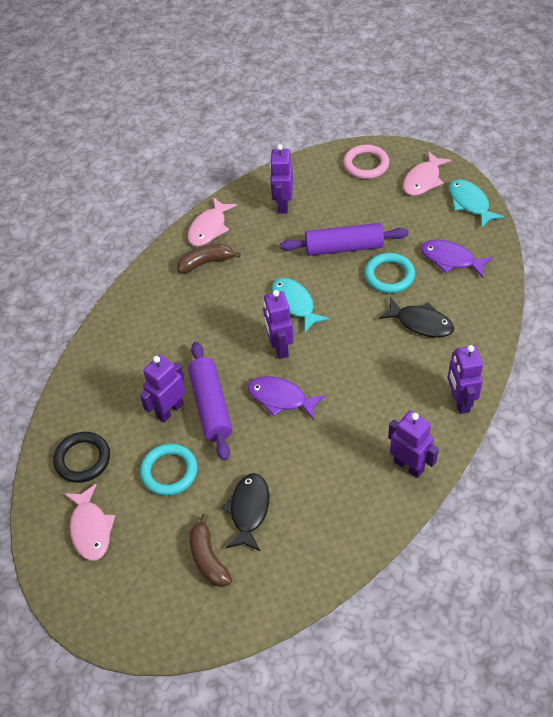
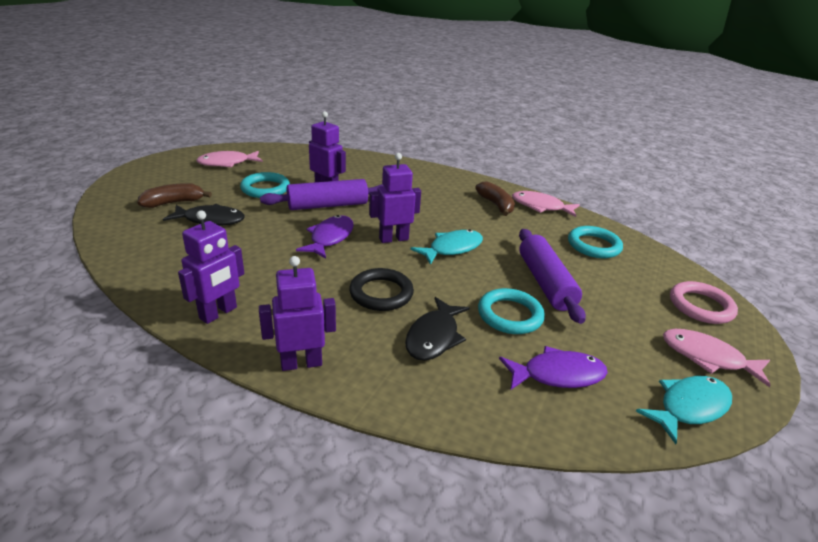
camera: 80 degrees right, 20 degrees down
black ring [53,432,110,483] -> black ring moved to [349,268,414,311]
purple robot [270,144,293,214] -> turquoise ring [568,226,623,258]
purple fish [421,239,493,278] -> purple fish turned 60 degrees clockwise [499,346,608,390]

